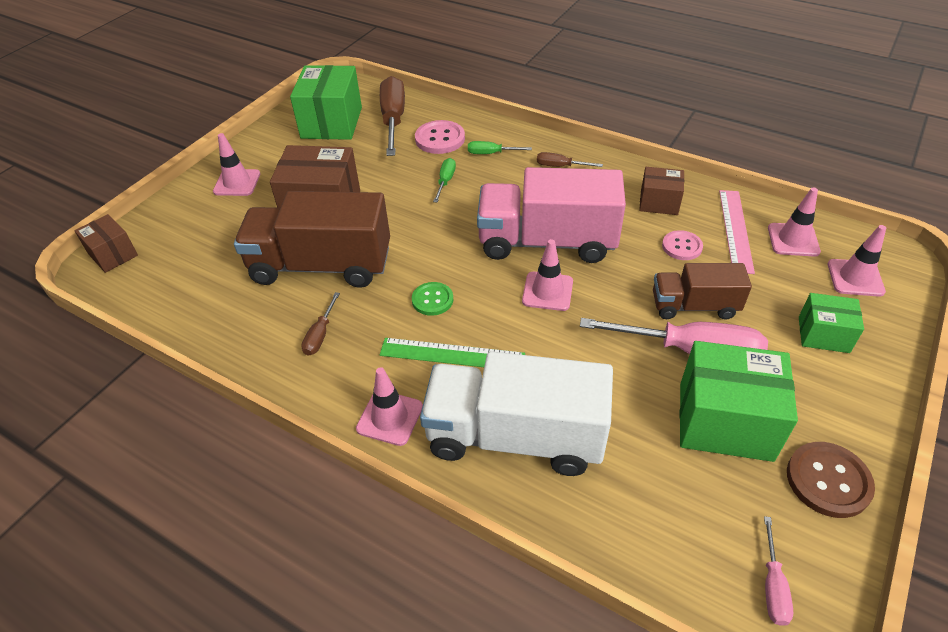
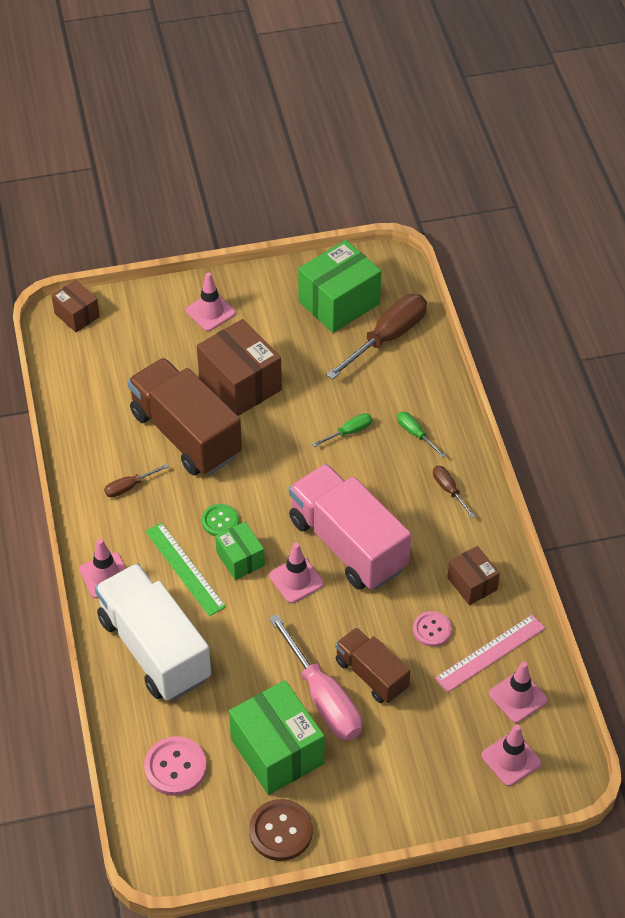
camera: 45 degrees right, 5 degrees up
brown box [75,214,138,273] -> brown box turned 45 degrees counterclockwise [51,280,100,332]
pink button [415,120,465,154] -> pink button moved to [144,736,207,796]
pink screwdriver [764,516,793,626] -> none
green box [799,293,864,353] -> green box moved to [215,522,265,580]

